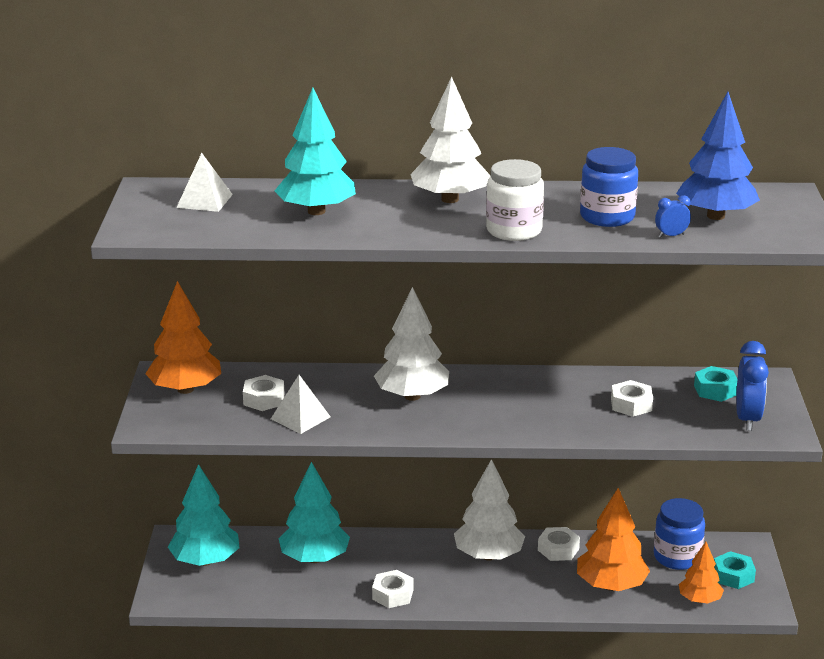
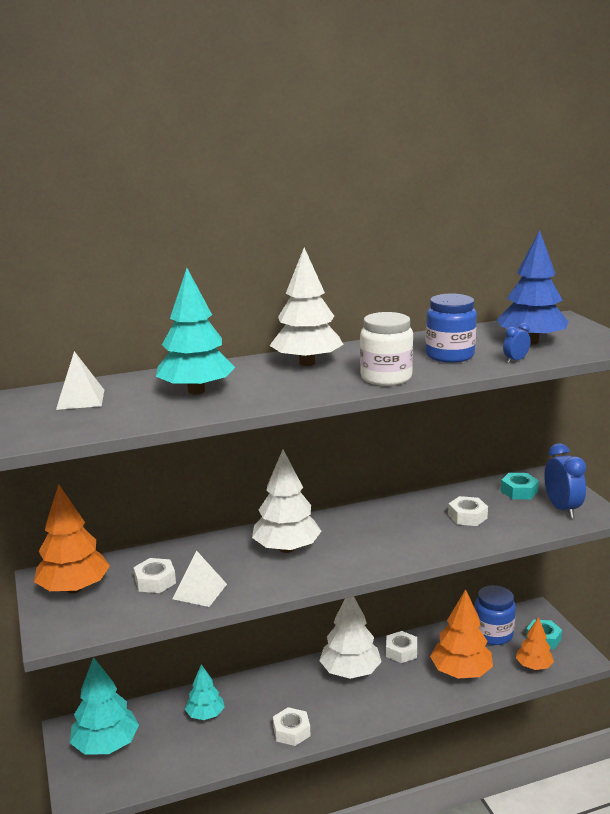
camera: 20 degrees left, 5 degrees down
turquoise tree [278,462,350,563] -> turquoise tree [185,664,225,720], size x0.60

